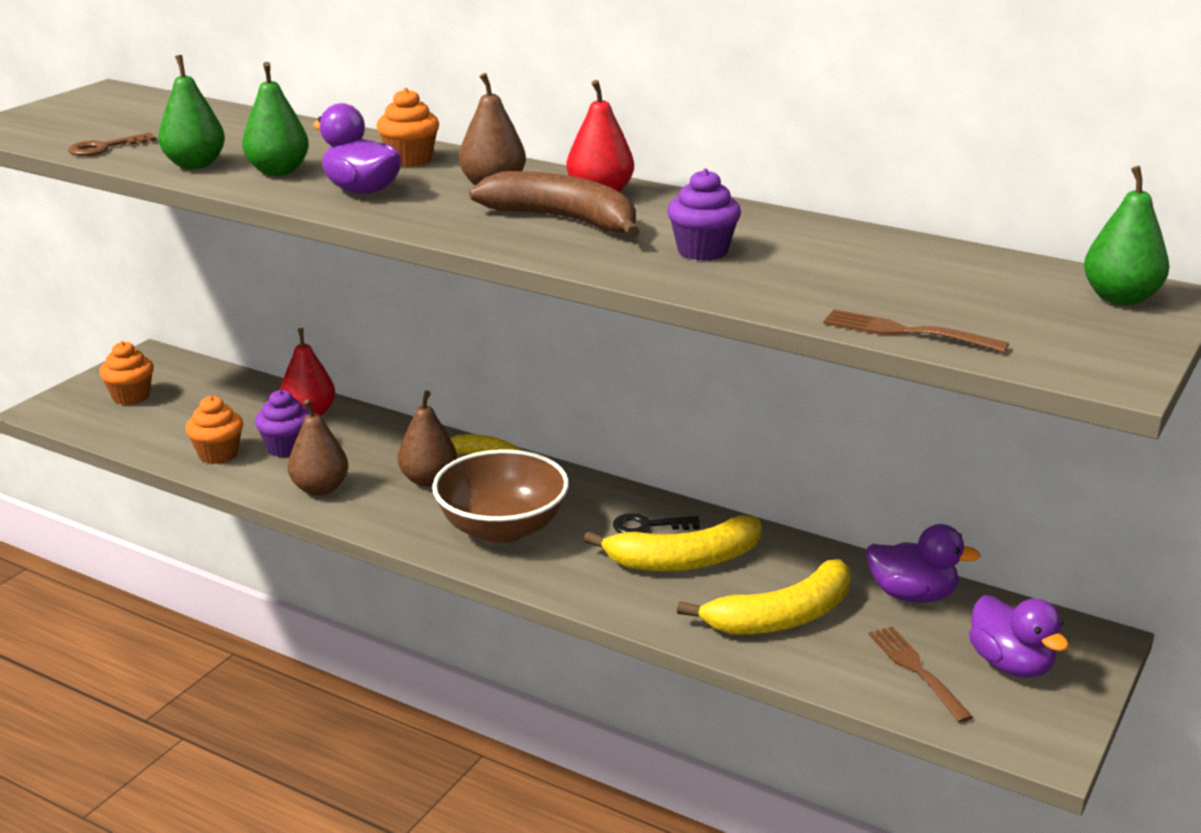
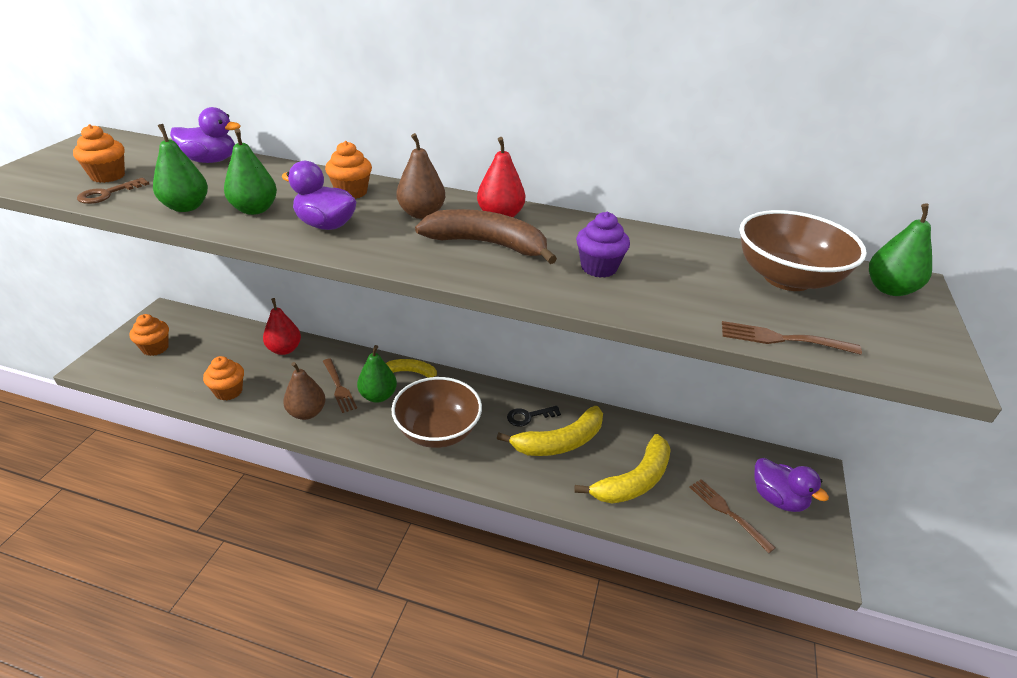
camera: 15 degrees left, 10 degrees up
purple cupcake [255,389,310,457] -> none
brown pear [398,391,457,487] -> green pear [357,345,397,403]
purple duck [866,524,981,603] -> purple duck moved to [170,107,240,163]
none -> orange cupcake [73,124,125,183]
none -> brown fork [323,358,357,413]
none -> brown bowl [739,210,867,291]

